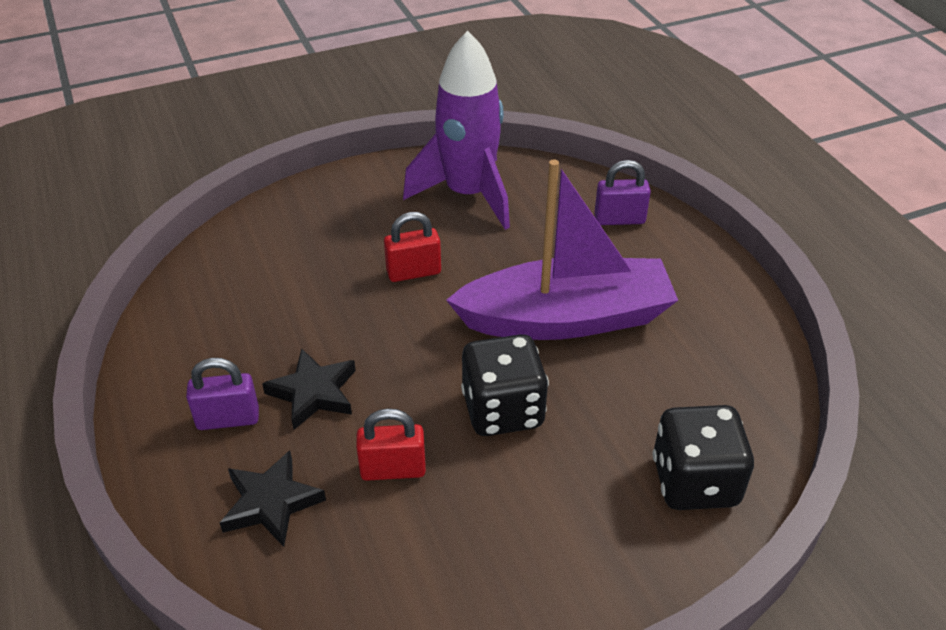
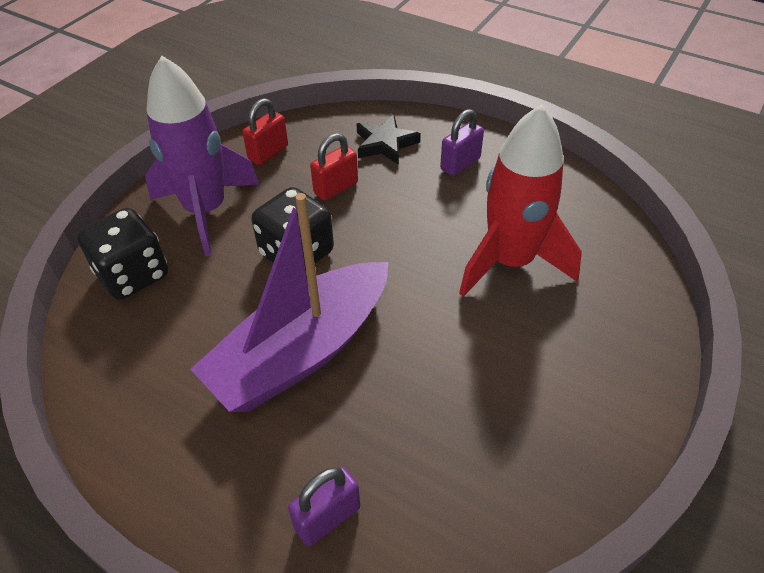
camera: 145 degrees right, 5 degrees up
black star [262,348,356,430] -> none
red padlock [384,212,441,282] -> red padlock moved to [242,98,288,165]
purple rocket [403,31,510,230] -> purple rocket moved to [145,56,260,257]
none -> red rocket [459,104,582,297]

